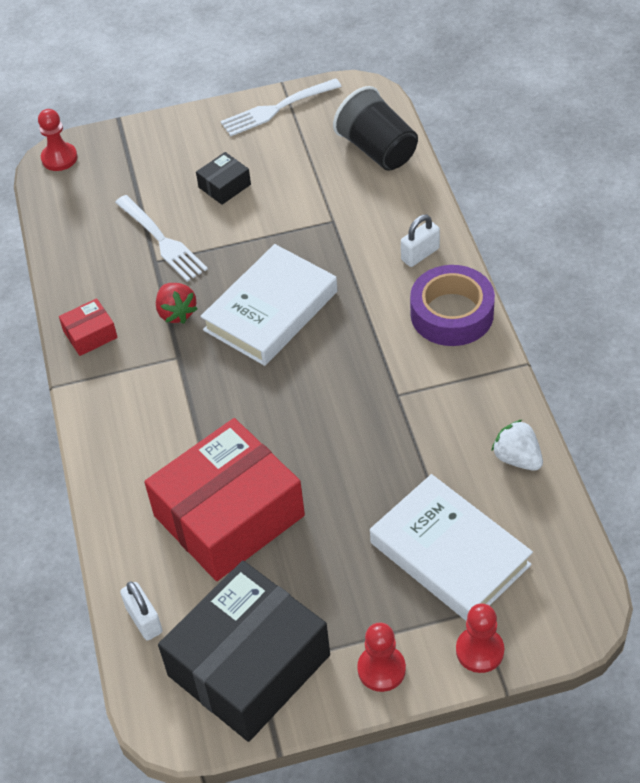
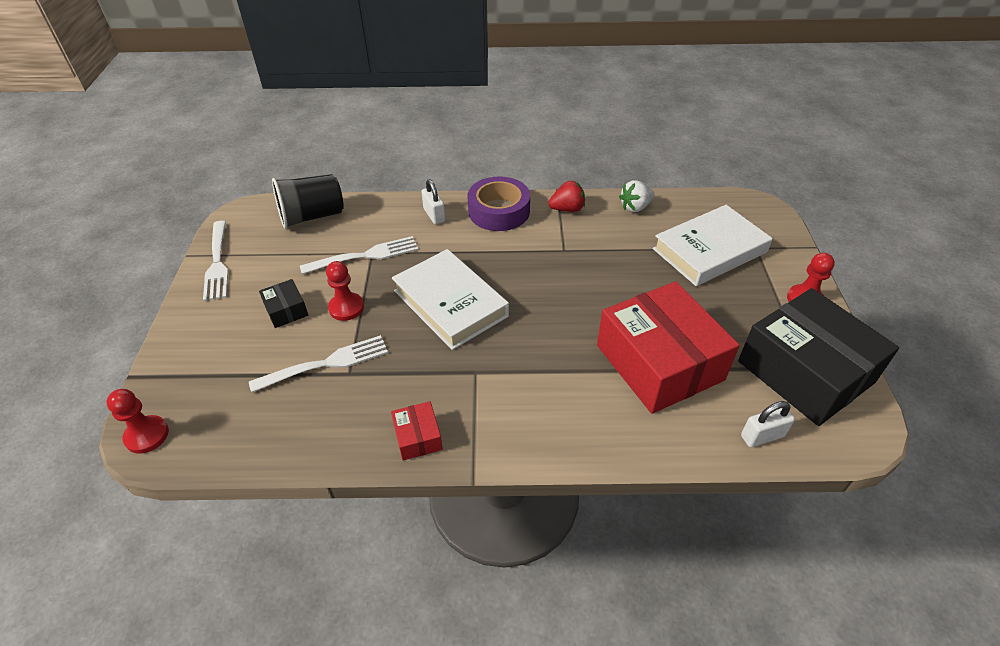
camera: 80 degrees left, 5 degrees down
red strawberry [156,283,197,324] -> red strawberry moved to [548,180,585,212]
red pawn [456,603,504,673] -> red pawn moved to [326,261,364,321]
none -> white fork [300,236,418,274]

